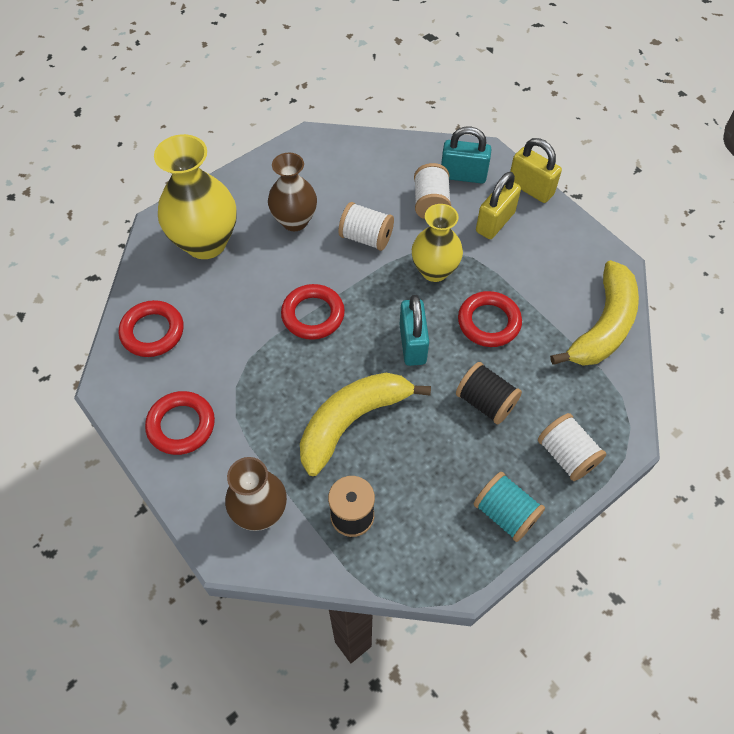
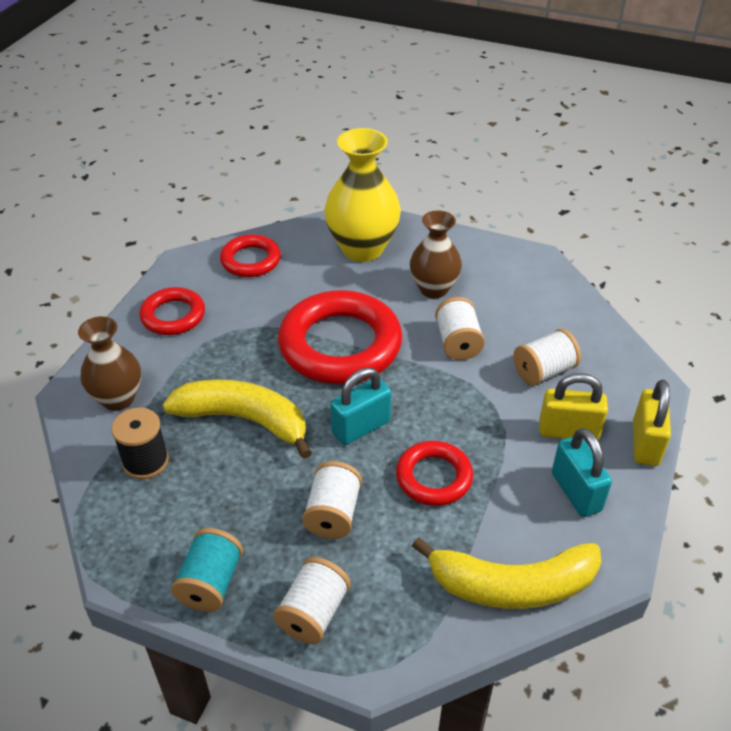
camera: 60 degrees right, 15 degrees down
red ring [281,284,345,340] -> red ring [278,290,402,384], size x1.84
yellow vase [412,204,463,282] -> none
turquoise padlock [441,126,492,184] -> turquoise padlock moved to [552,428,612,517]
black spool [456,362,522,424] -> white spool [302,461,362,539]

